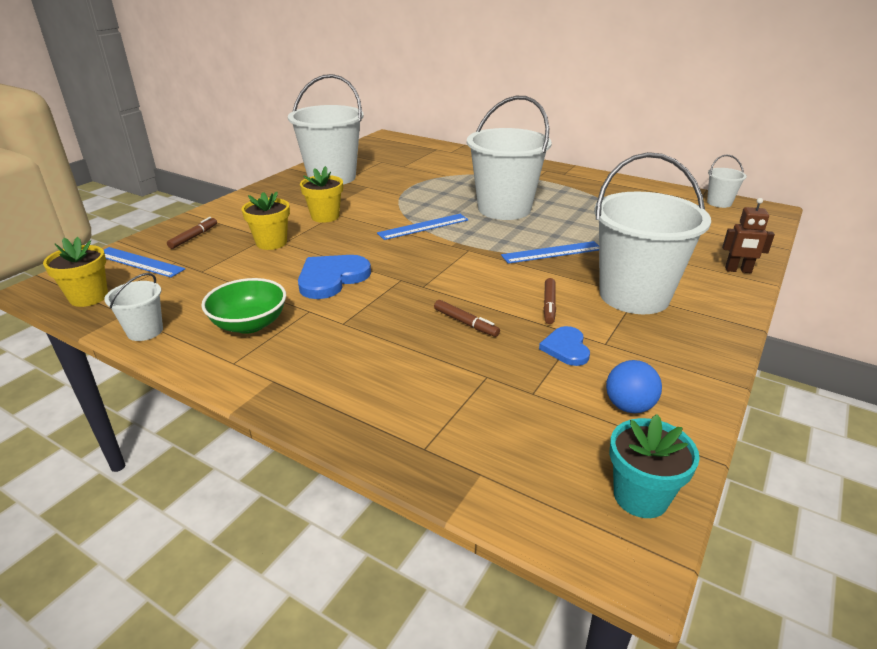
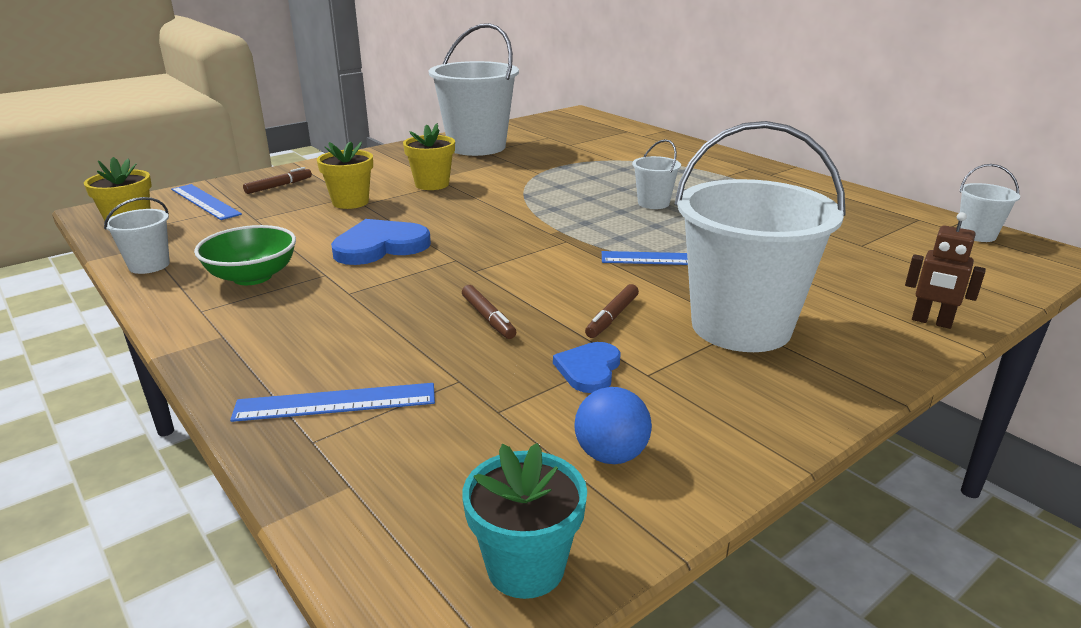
camera: 20 degrees right, 5 degrees down
blue ruler [377,214,469,240] -> blue ruler moved to [230,383,435,422]
white bucket [467,96,552,220] -> white bucket [632,139,681,209], size x0.45

